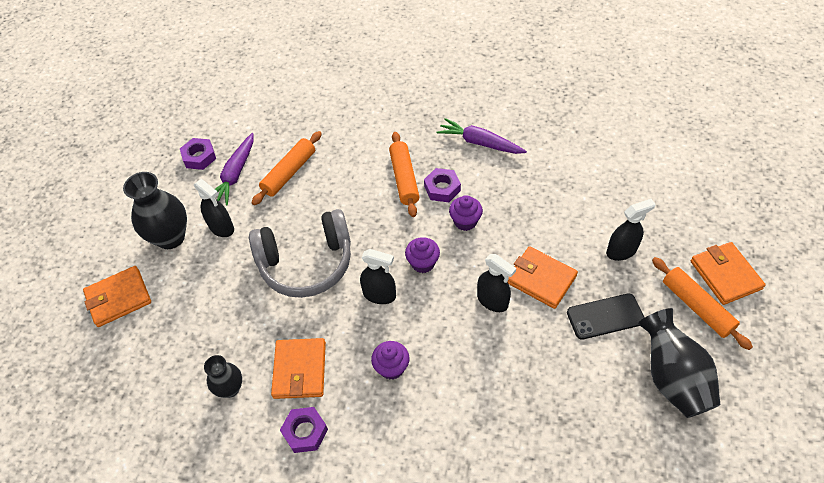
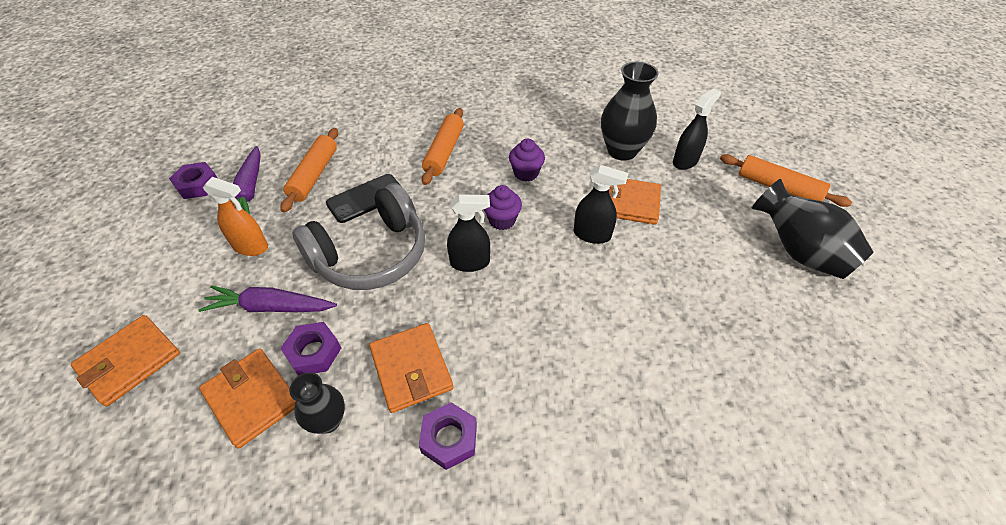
camera: 25 degrees left, 5 degrees down
black vase [123,172,187,249] -> black vase moved to [601,62,659,161]
black spray bottle [194,179,234,237] -> orange spray bottle [203,177,268,256]
purple cupcake [371,341,409,379] -> none
orange rolling pin [389,132,419,217] -> orange rolling pin turned 45 degrees clockwise [422,108,464,185]
purple nut [424,168,461,202] -> purple nut moved to [280,322,341,376]
purple carrot [437,118,527,154] -> purple carrot moved to [198,285,337,312]
black phone [567,293,645,340] -> black phone moved to [326,174,399,223]
orange wallet [690,242,766,305] -> orange wallet moved to [199,348,296,449]

